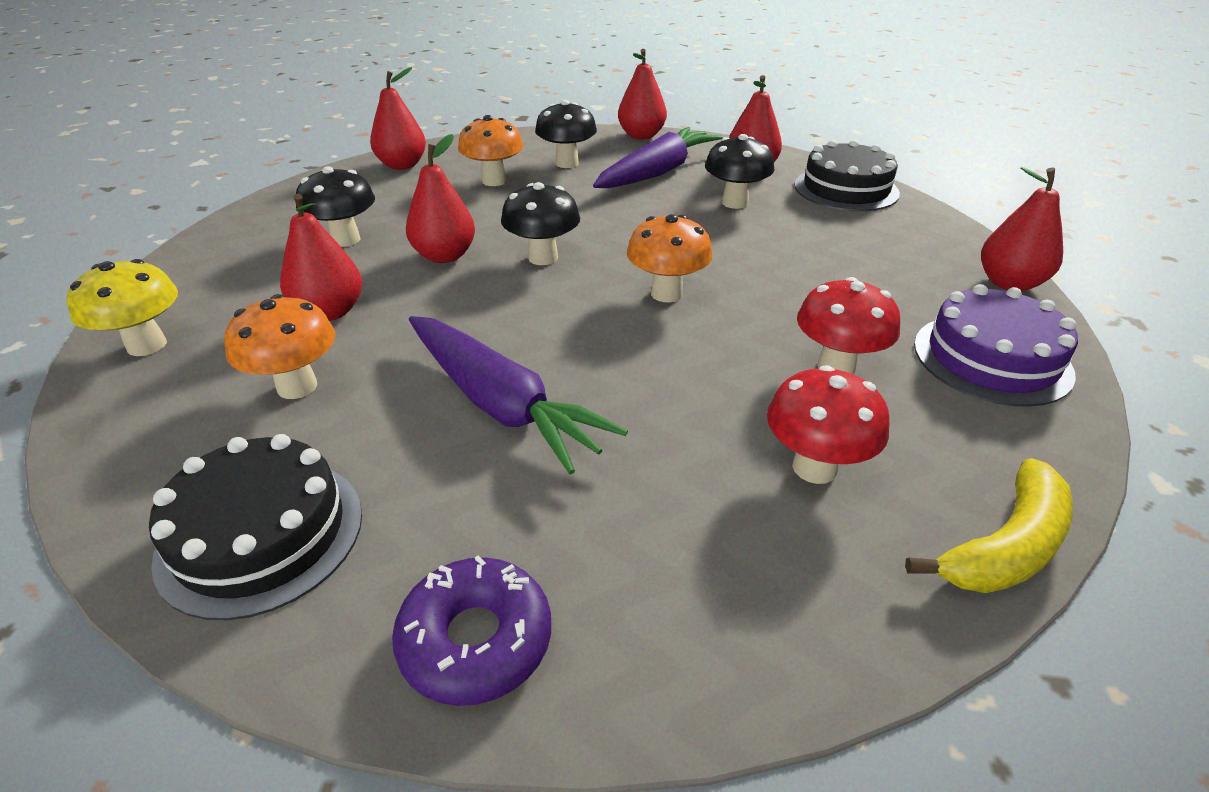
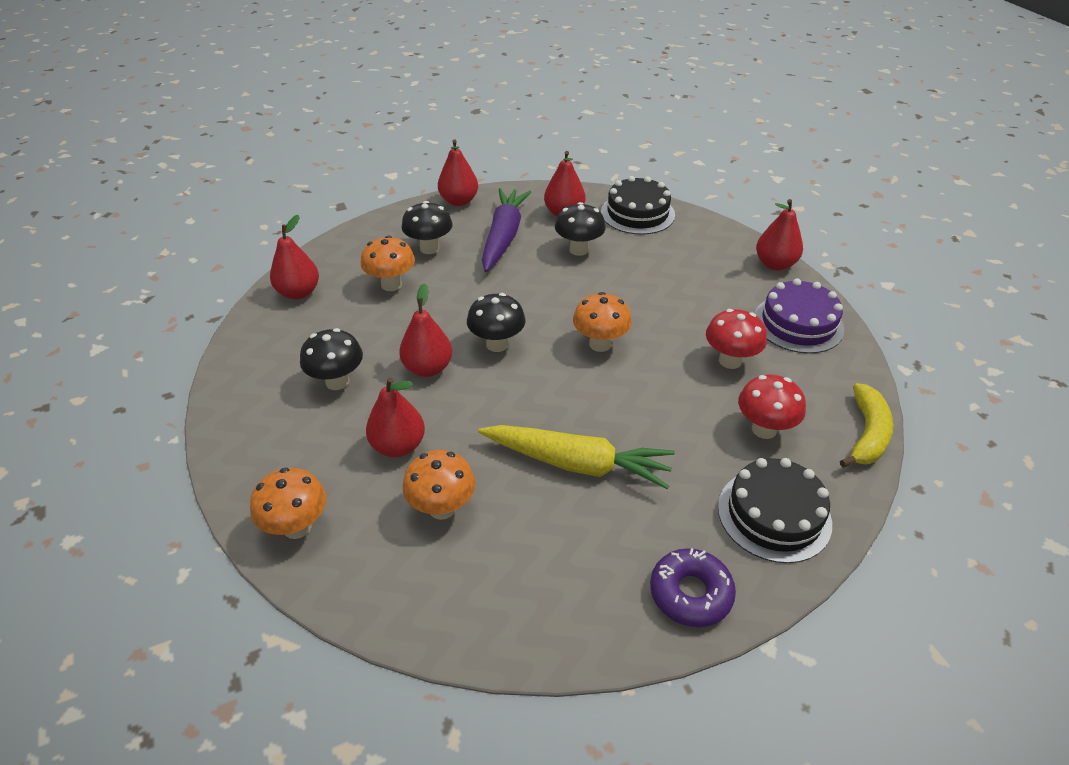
camera: 30 degrees left, 5 degrees up
yellow mushroom [66,259,178,356] -> orange mushroom [250,468,326,539]
black cake [149,434,362,620] -> black cake moved to [718,458,832,563]
purple carrot [409,316,628,474] -> yellow carrot [478,425,675,489]

